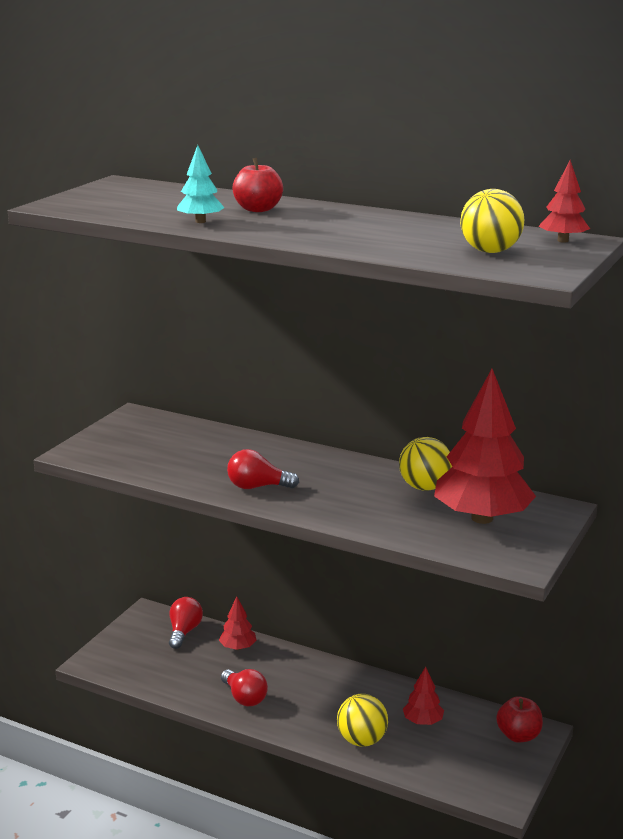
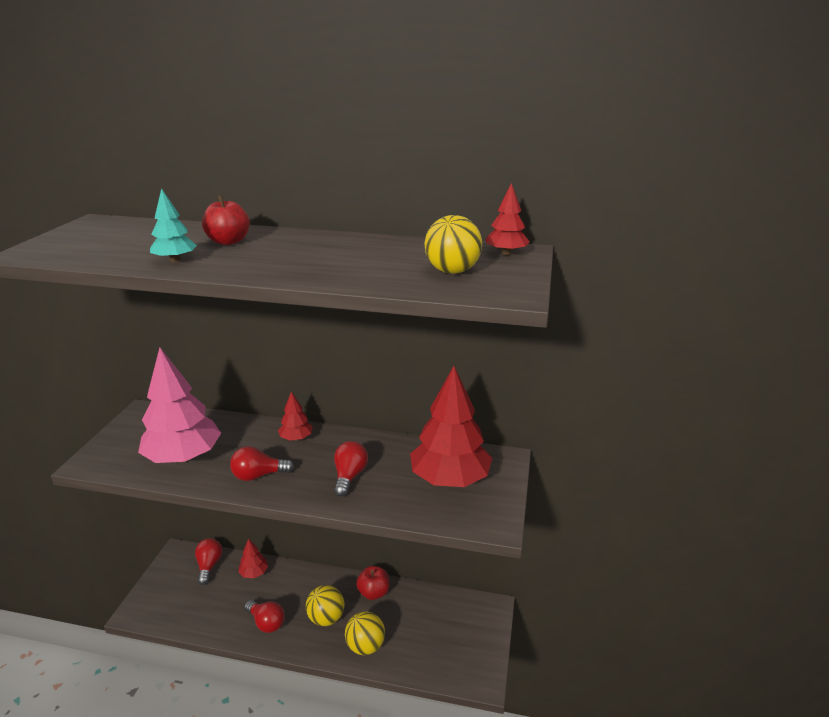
camera: 15 degrees left, 5 degrees up
yellow ball [399,437,453,491] -> yellow ball moved to [306,585,345,626]
red tree [403,667,444,725] -> red tree moved to [278,392,313,441]
red apple [496,696,543,743] -> red apple moved to [356,566,389,600]
none -> pink tree [138,348,221,463]
none -> red light bulb [334,441,368,497]

